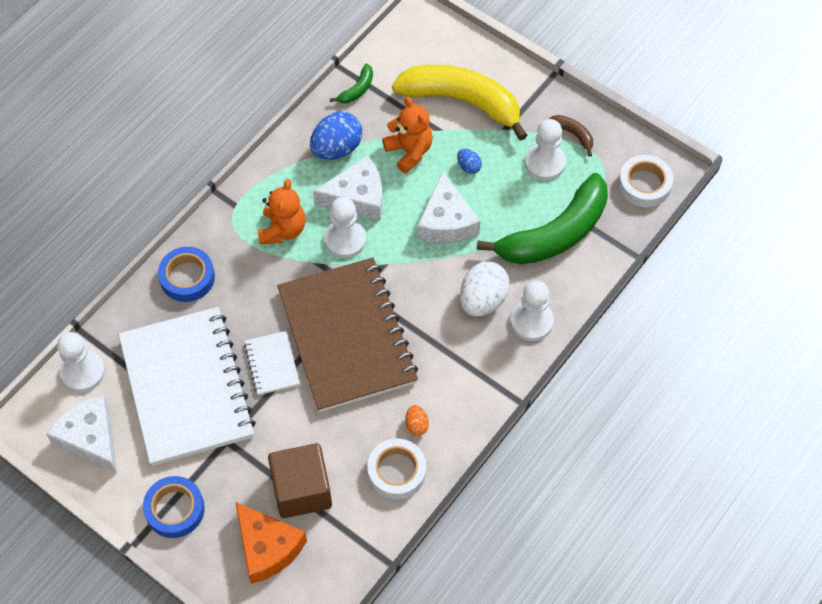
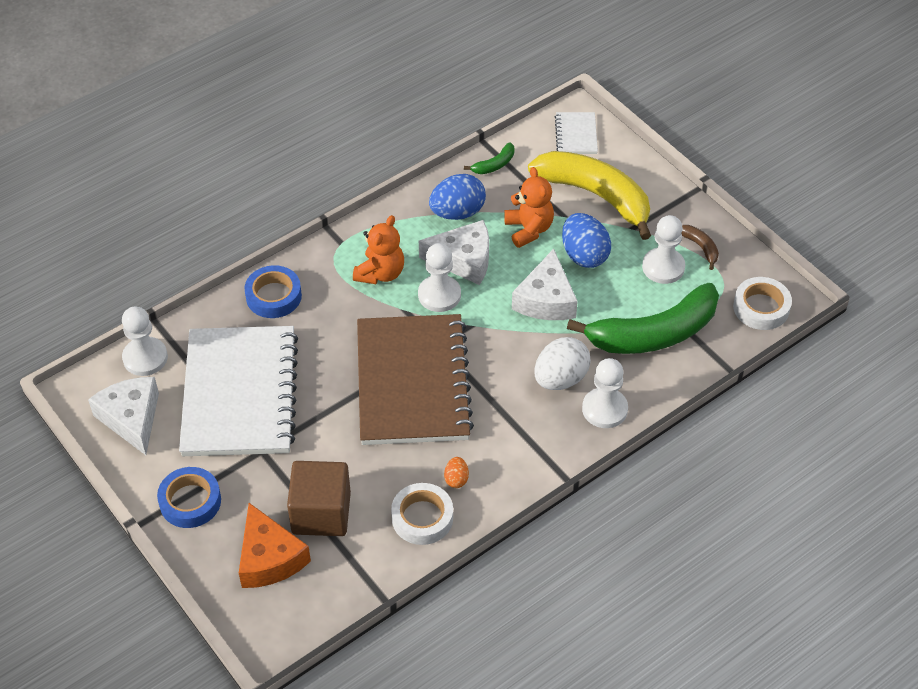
camera: 15 degrees right, 10 degrees down
white notebook [244,331,300,395] -> white notebook moved to [555,112,598,154]
blue egg [457,149,482,174] -> blue egg [562,213,611,268], size x2.06

